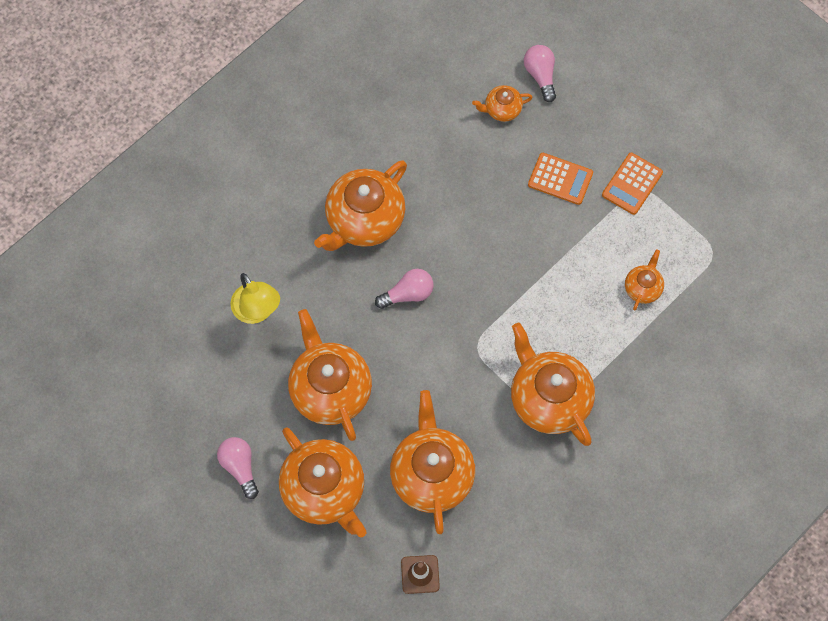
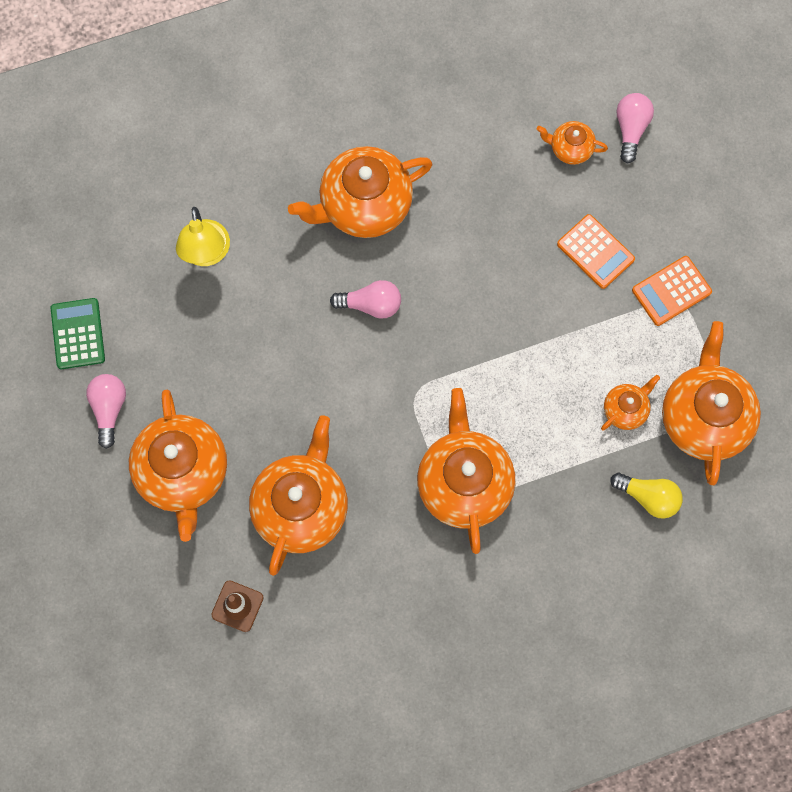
camera: 25 degrees right, 5 degrees up
orange teapot [288,309,372,441] -> orange teapot moved to [662,321,761,485]
none -> green calculator [51,298,105,369]
none -> yellow light bulb [611,473,683,518]

